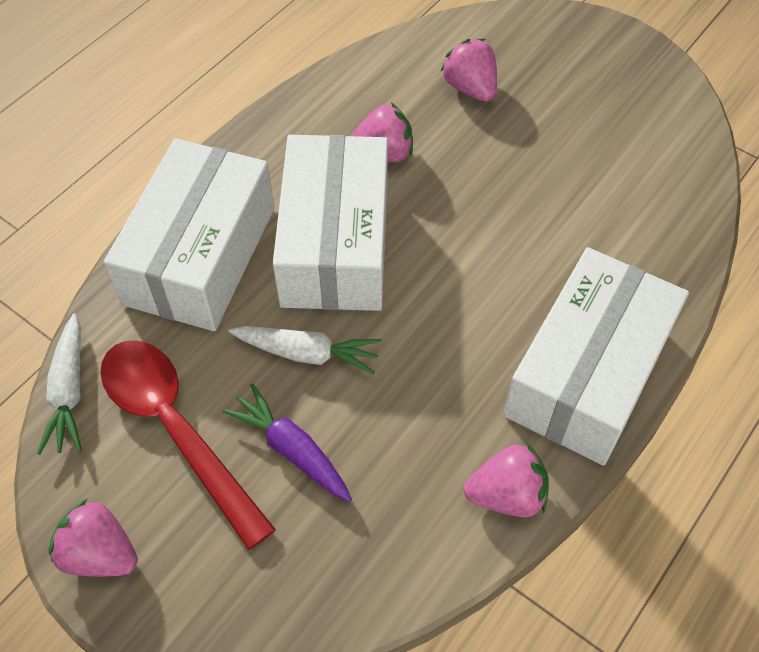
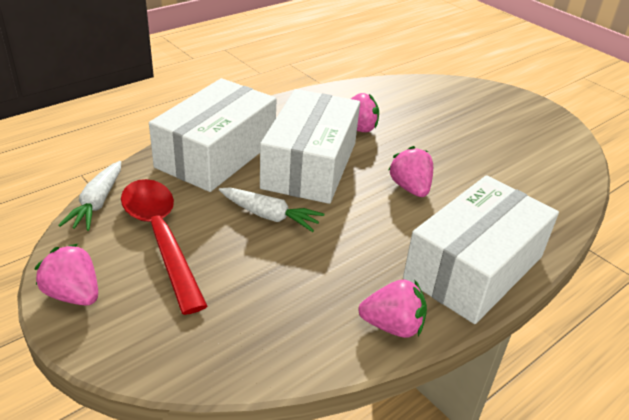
camera: 10 degrees right, 20 degrees down
purple carrot [222,383,352,502] -> none
pink strawberry [440,39,497,102] -> pink strawberry moved to [388,146,433,197]

